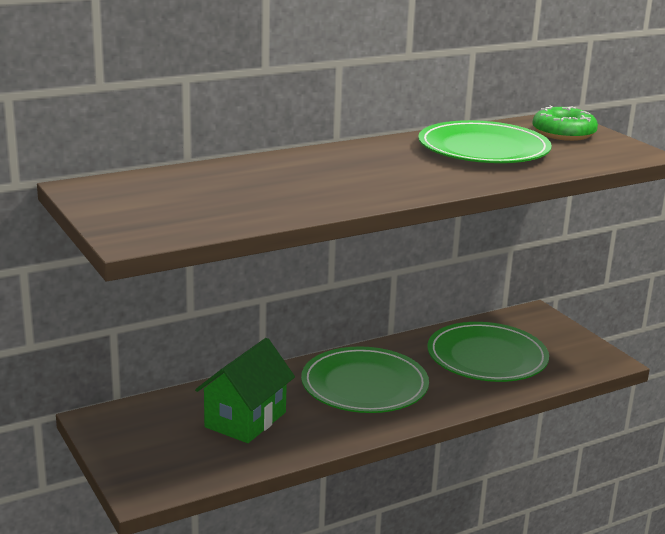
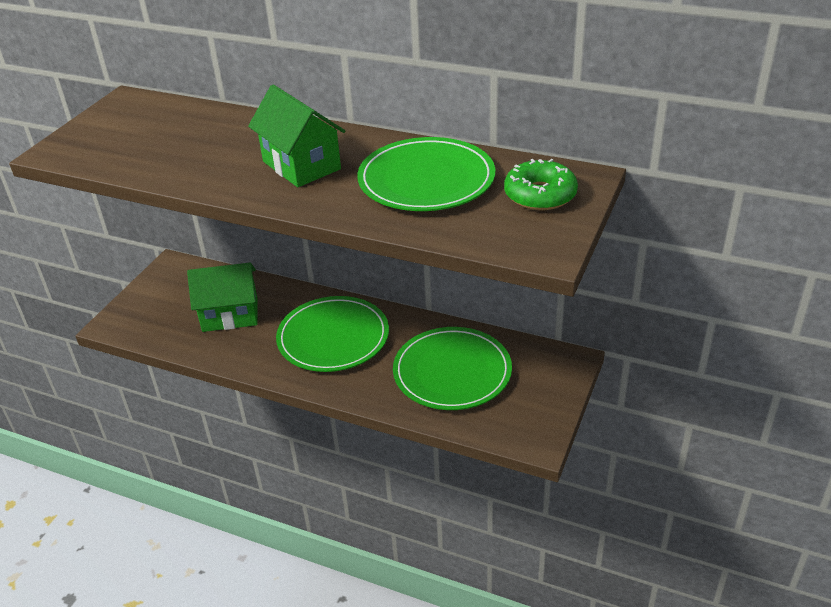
camera: 55 degrees right, 15 degrees up
none -> green house [248,85,345,187]

